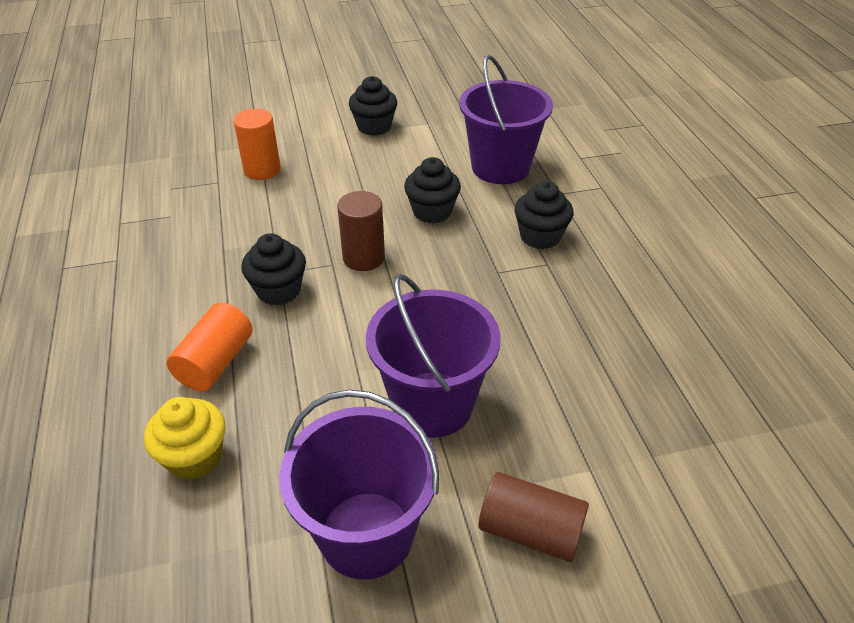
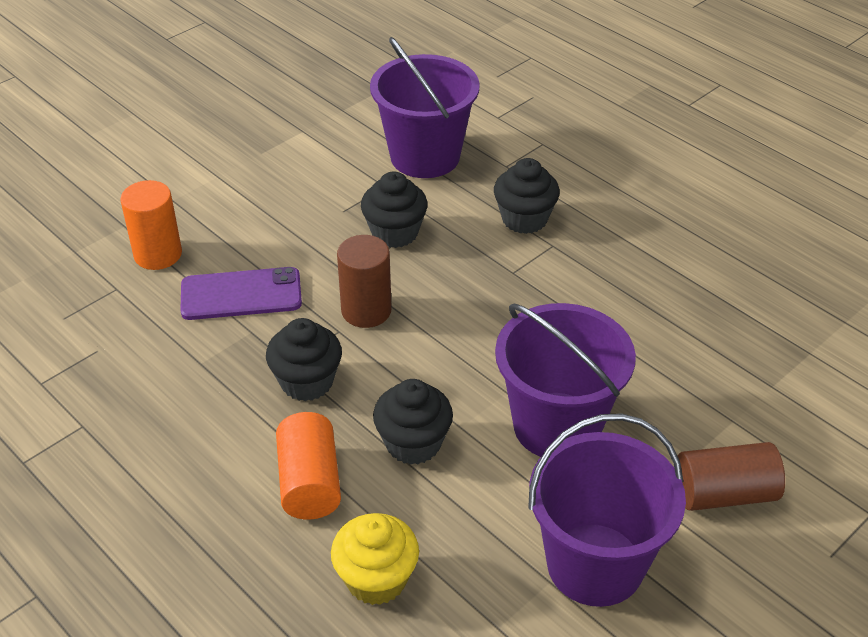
camera: 30 degrees left, 0 degrees up
black cupcake [349,76,397,136] -> black cupcake moved to [373,379,453,465]
none -> purple phone [180,267,302,320]

